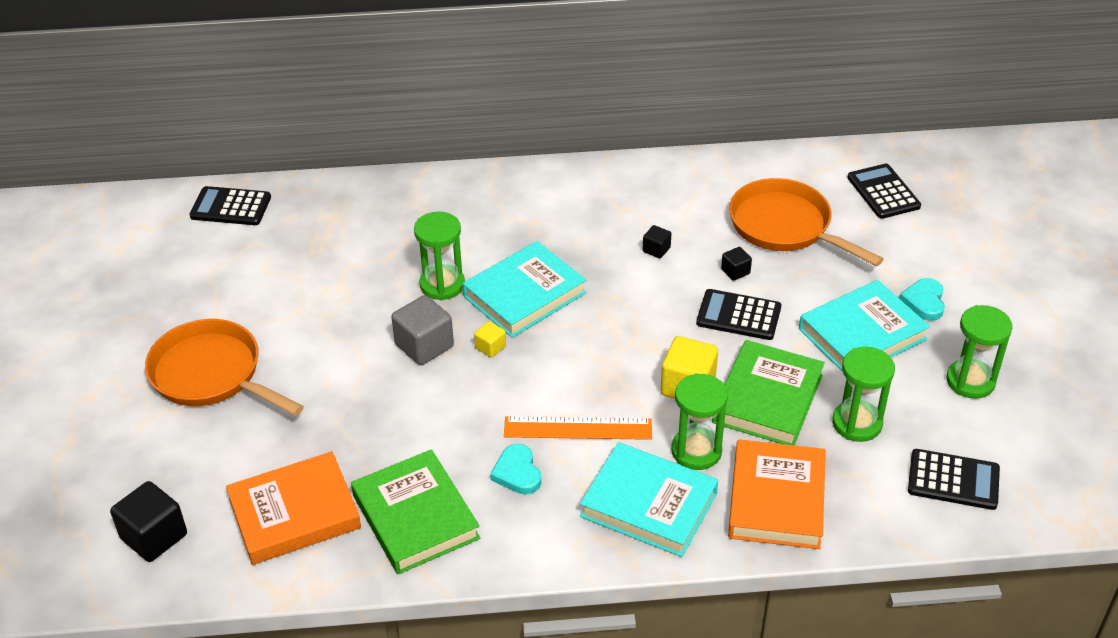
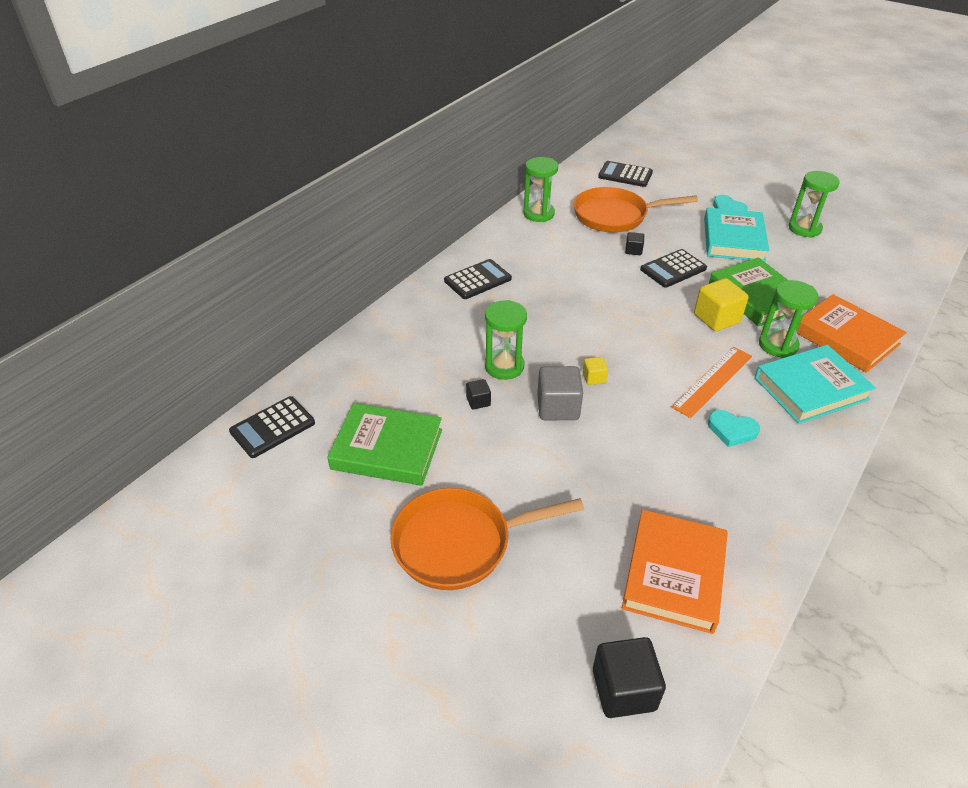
camera: 50 degrees left, 0 degrees up
green book [351,449,480,574] -> green book moved to [327,403,442,486]
turquoise book [463,241,586,338] -> none
black cube [643,225,671,258] -> black cube moved to [466,379,491,410]
green hourglass [832,347,895,442] -> green hourglass moved to [523,157,558,222]
black calculator [908,449,1000,510] -> black calculator moved to [444,259,512,299]

